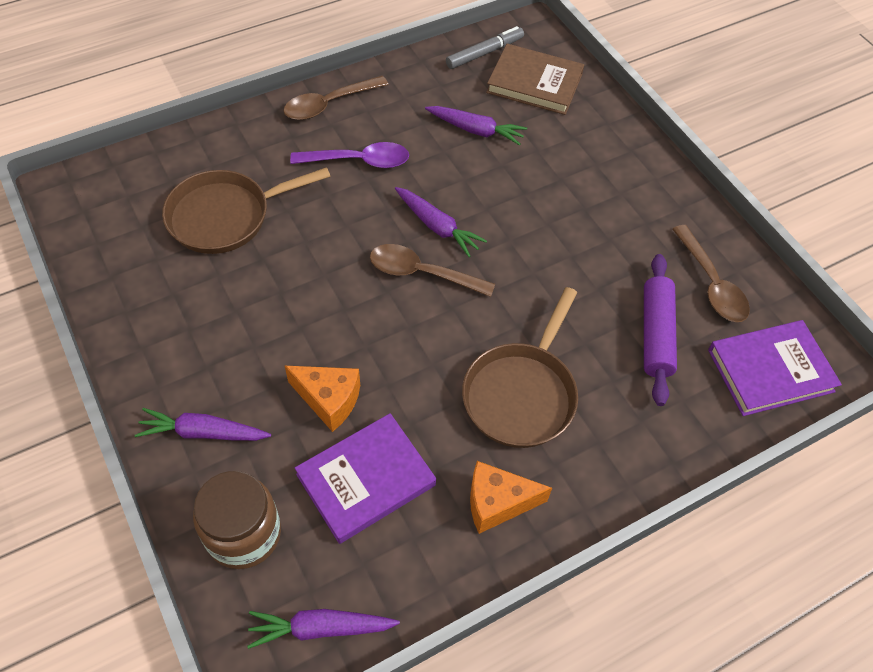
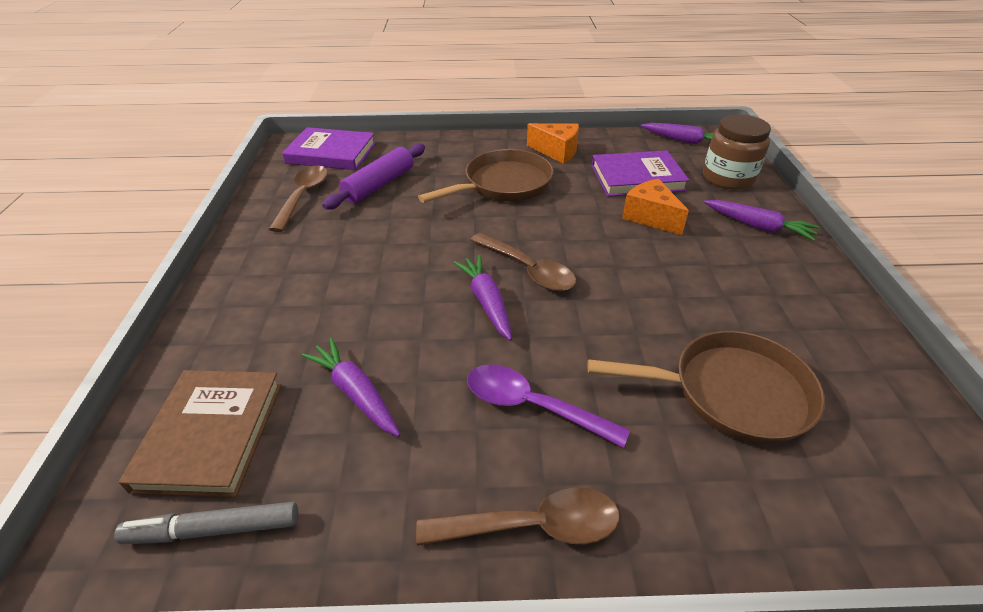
camera: 150 degrees left, 15 degrees down
brown book [486,44,584,115] -> brown book turned 45 degrees clockwise [119,370,282,497]

